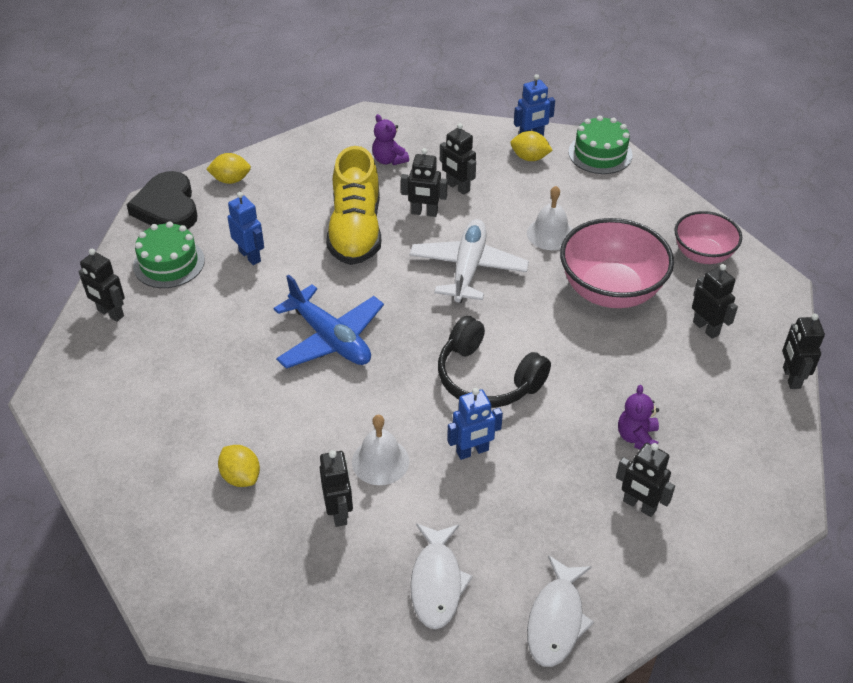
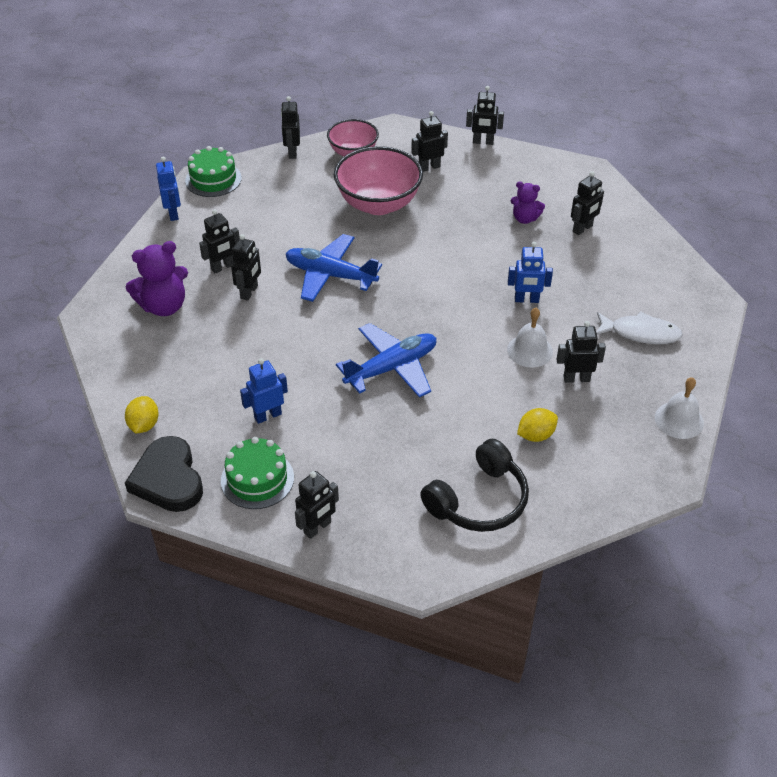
camera: 80 degrees left, 0 degrees up
black heart [127,171,198,229] -> black heart turned 75 degrees clockwise [125,436,203,512]
yellow shoe [326,146,381,265] -> none
purple teddy bear [372,114,409,165] -> purple teddy bear [126,241,188,316], size x1.66
white plane [409,219,529,303] -> blue plane [286,234,382,302]
black headphones [438,316,551,408] -> black headphones moved to [420,439,529,532]
blue robot [447,388,503,460] -> blue robot turned 105 degrees clockwise [508,242,553,303]
yellow lemon [510,131,553,161] -> none
white bell [527,186,573,250] -> white bell moved to [655,377,704,439]
white fish [527,555,594,667] -> none
none -> black robot [281,96,300,159]

